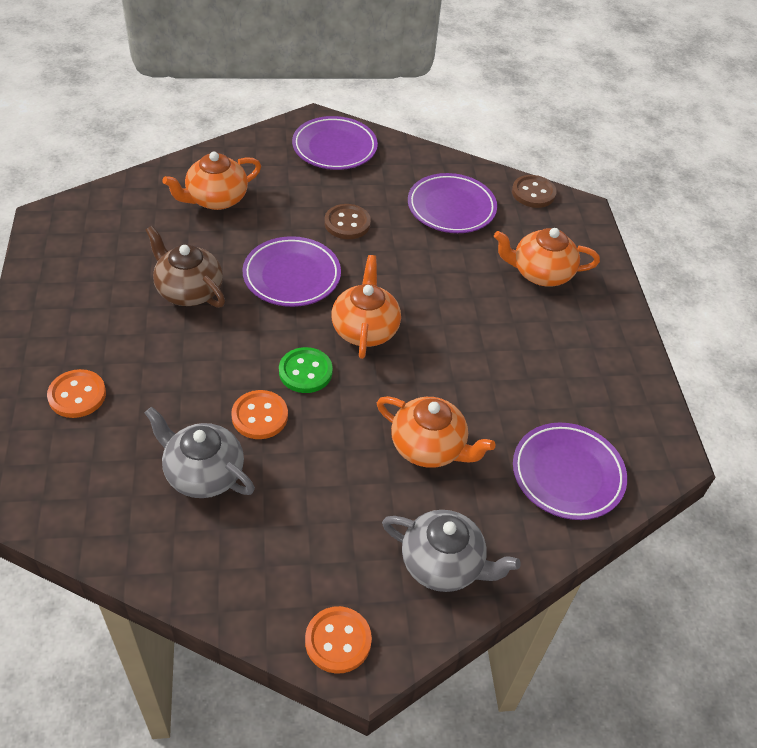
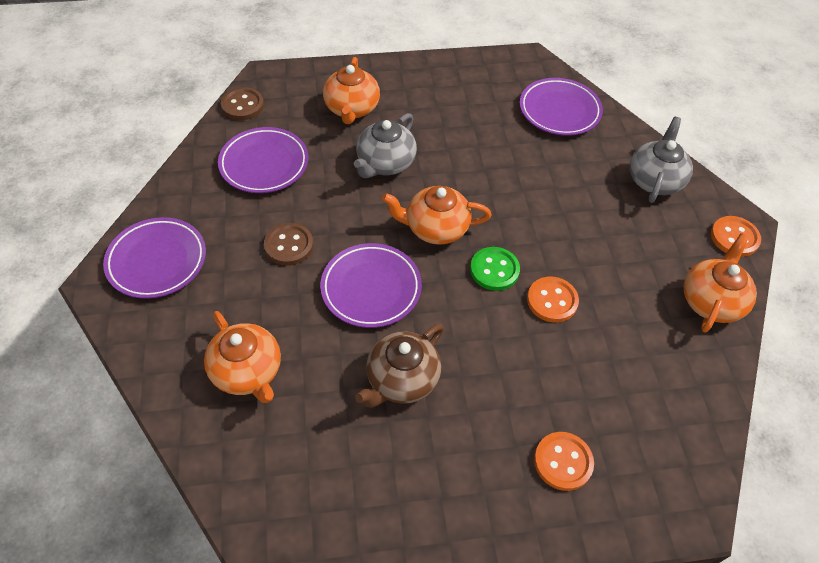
camera: 90 degrees left, 5 degrees up
grey teapot [145,407,255,498] -> grey teapot moved to [354,113,417,178]
orange teapot [377,396,496,468] -> orange teapot moved to [684,233,757,333]

